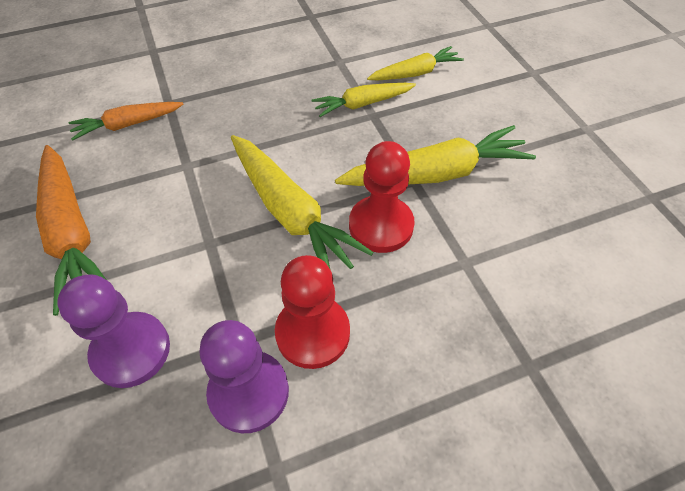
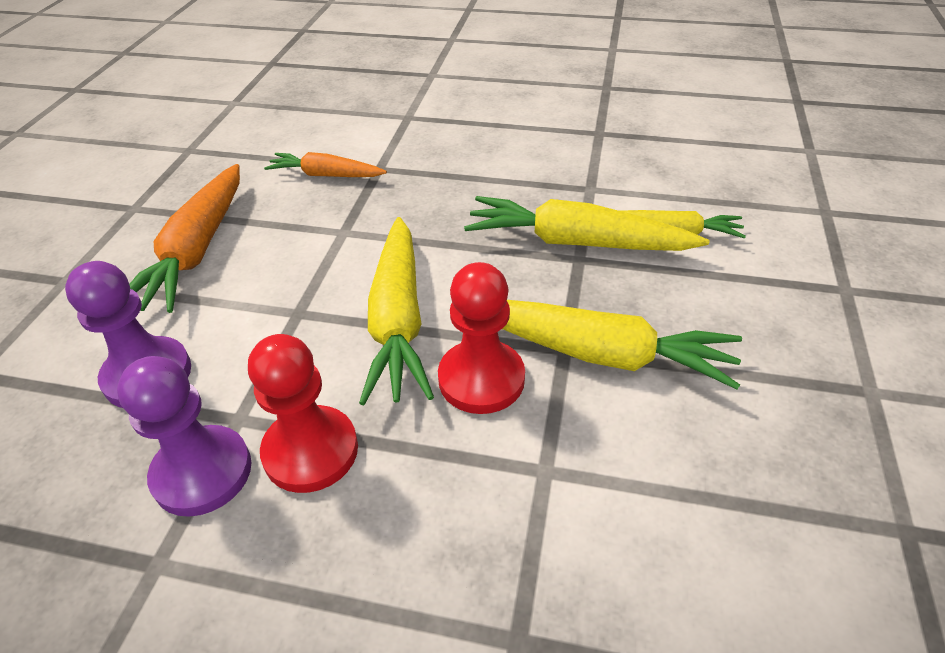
camera: 35 degrees right, 10 degrees down
yellow carrot [311,83,416,117] -> yellow carrot [464,196,709,251], size x1.66

